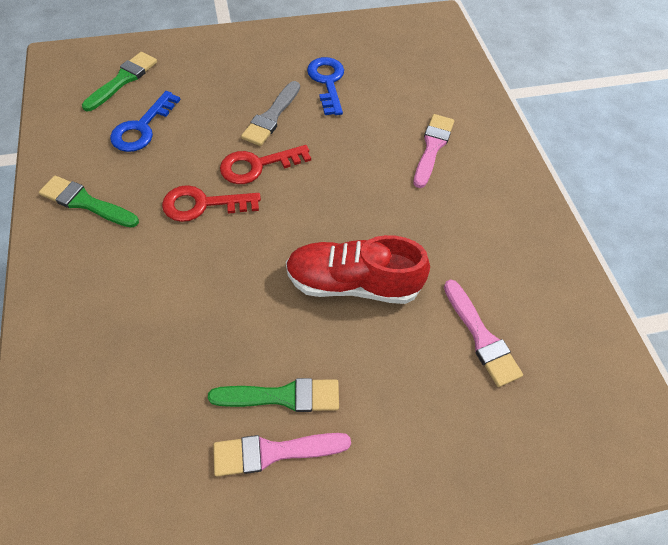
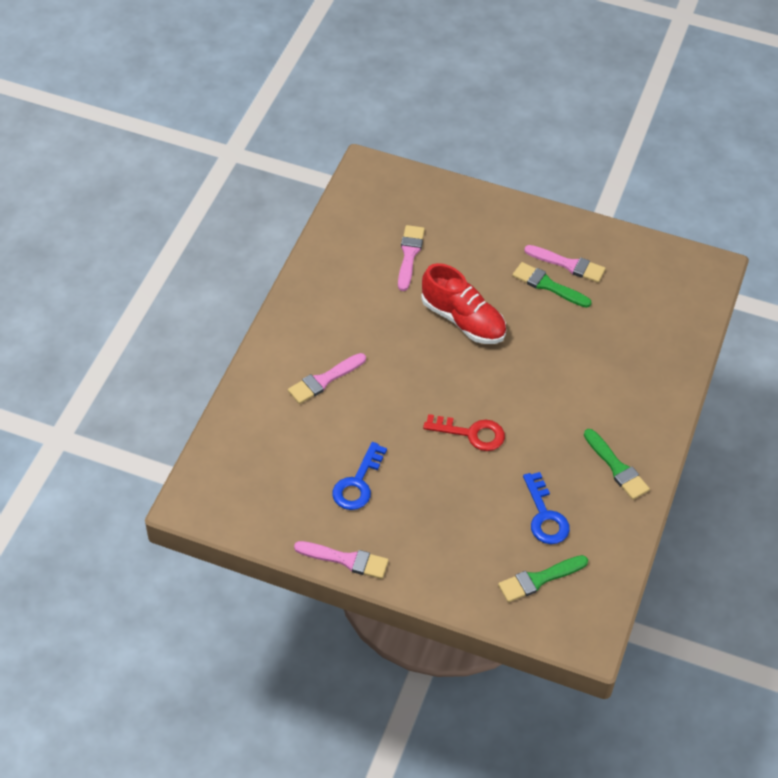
camera: 145 degrees left, 5 degrees down
blue key [110,91,181,152] -> blue key turned 105 degrees clockwise [523,472,570,544]
red key [162,185,261,222] -> none
grey brush [241,81,300,146] -> none
none -> pink brush [294,541,389,579]

